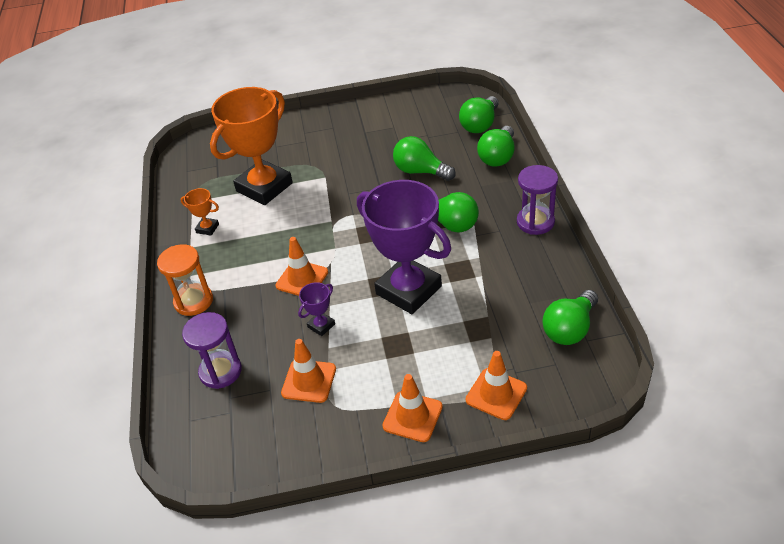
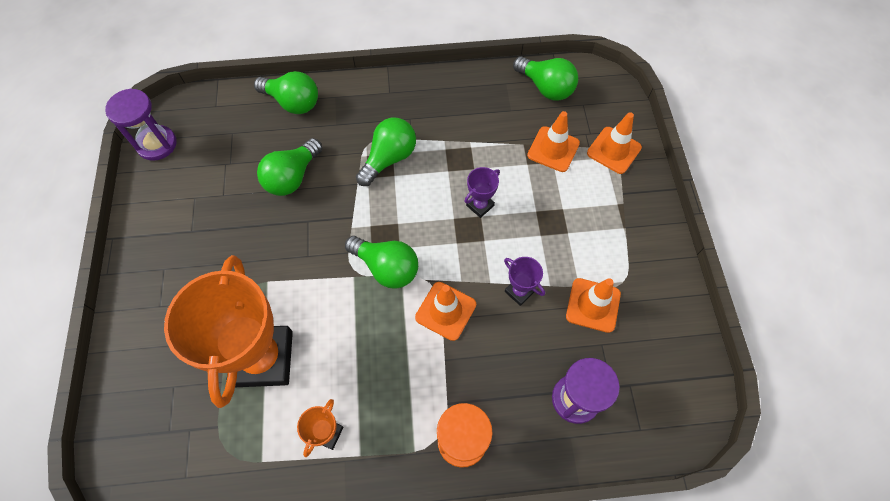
camera: 90 degrees left, 20 degrees up
orange trophy [210,87,293,205] -> orange trophy turned 45 degrees clockwise [164,255,293,408]
purple trophy [357,180,451,314] -> purple trophy [464,167,500,218], size x0.41
orange traffic cone [382,374,443,442] -> orange traffic cone moved to [527,111,580,172]
green light bulb [459,96,499,133] -> green light bulb moved to [345,236,418,289]
purple hourglass [517,165,558,235] -> purple hourglass moved to [105,88,177,161]

